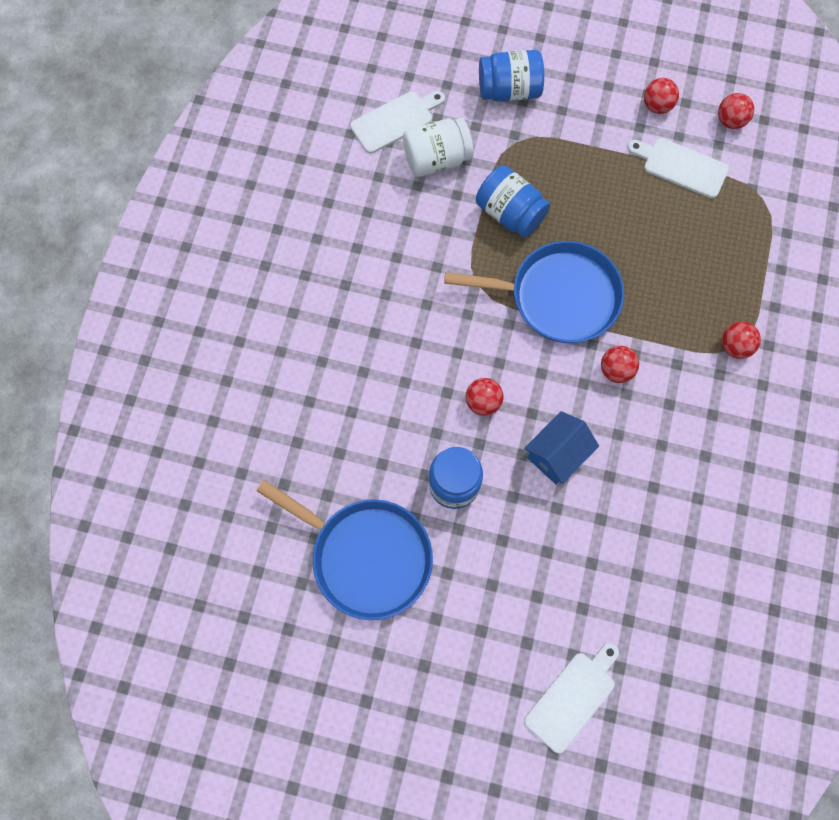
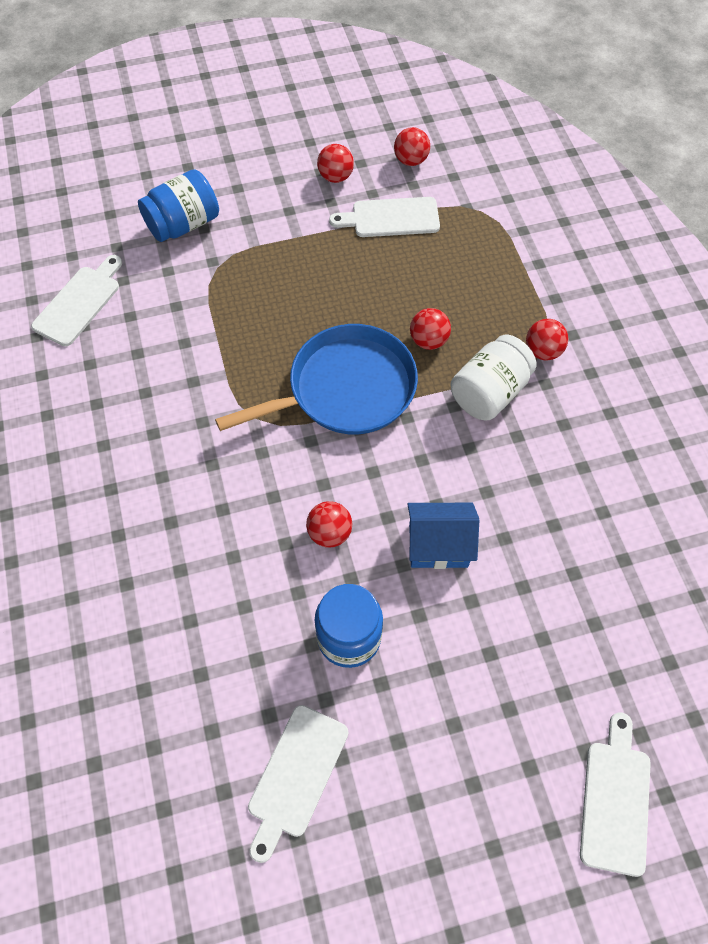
camera: 30 degrees left, 10 degrees down
blue pan [257,480,433,620] -> white cutting board [248,705,349,863]
white jar [403,118,474,177] -> white jar moved to [450,335,536,420]
blue jar [476,165,550,238] -> none
blue house [524,411,599,484] -> blue house turned 75 degrees clockwise [407,503,479,569]
red ball [601,346,639,383] -> red ball moved to [410,308,451,350]

